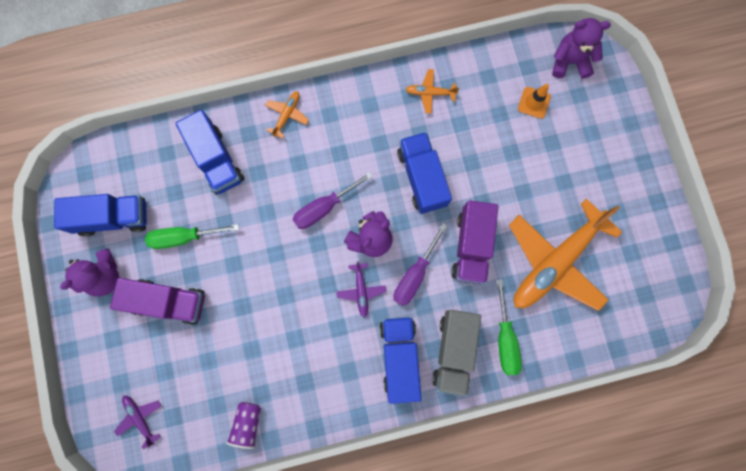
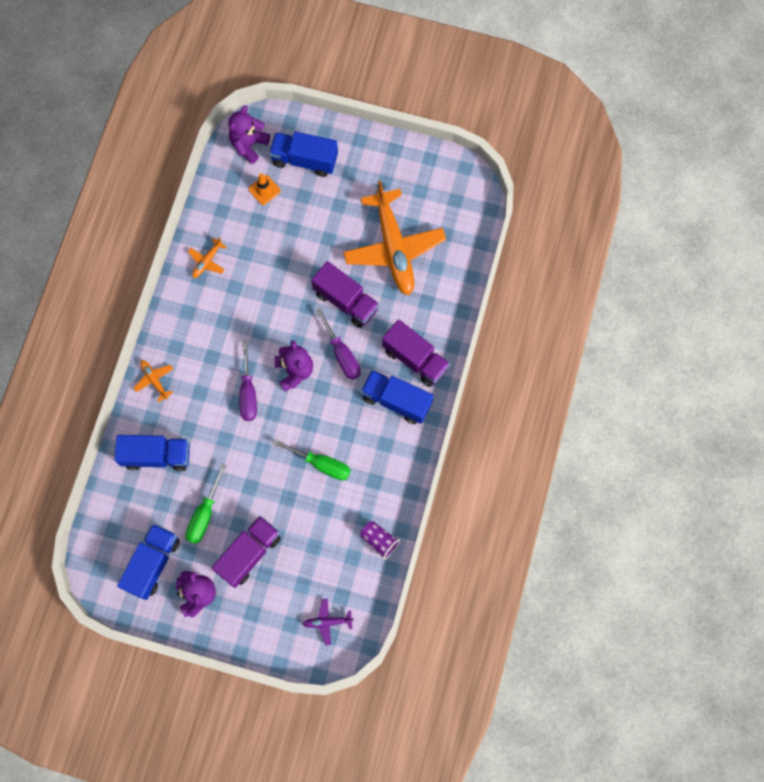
camera: 60 degrees left, 5 degrees down
purple plane [336,261,386,318] -> none
blue truck [397,132,452,214] -> blue truck moved to [269,132,338,177]
grey truck [432,310,481,397] -> purple truck [382,319,450,387]
green screwdriver [496,279,522,375] -> green screwdriver moved to [273,439,351,480]

